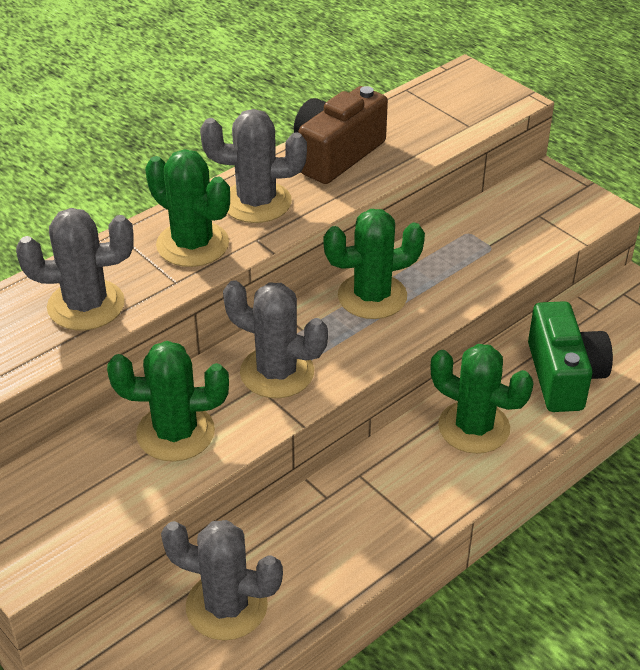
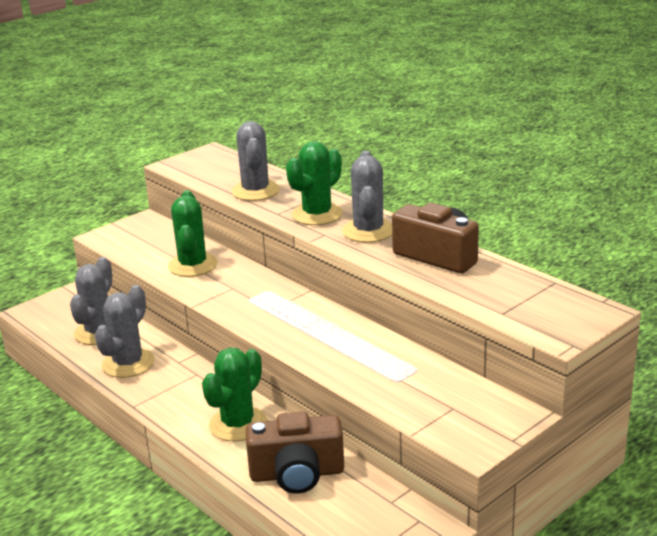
camera: 90 degrees right, 15 degrees down
grey cactus [223,280,328,398] -> grey cactus moved to [94,285,155,378]
green cactus [324,209,425,319] -> none
green camera [528,301,613,412] -> brown camera [246,411,344,494]

